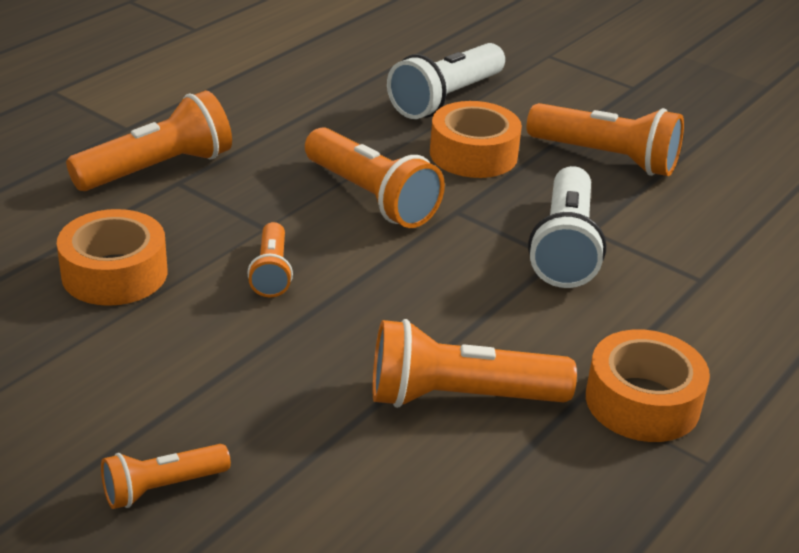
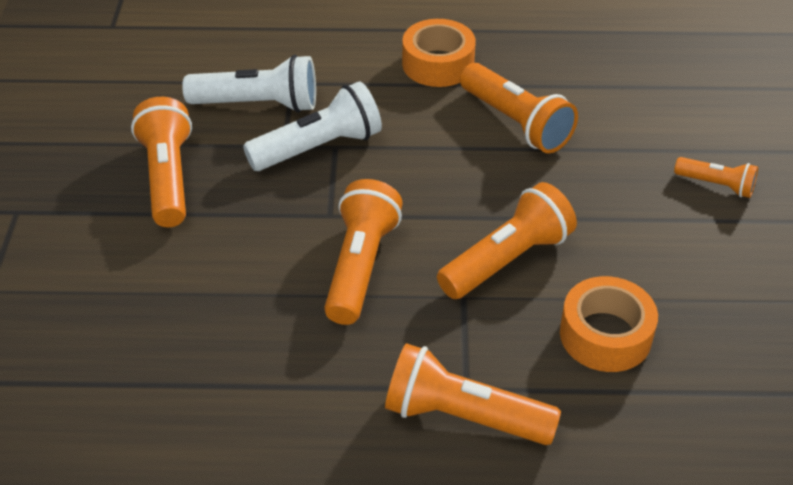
camera: 125 degrees left, 10 degrees up
orange flashlight [247,222,293,297] -> orange flashlight [437,182,577,299], size x1.76
white flashlight [387,43,505,119] -> white flashlight moved to [182,55,316,113]
orange tape [430,101,522,178] -> none

